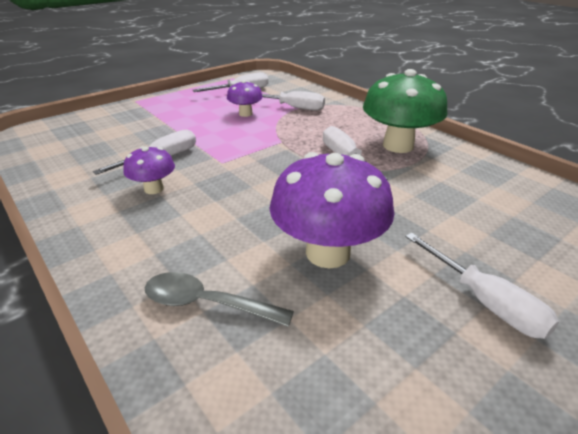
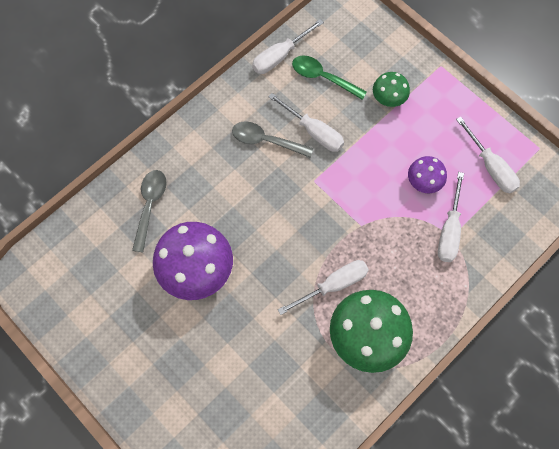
camera: 85 degrees right, 35 degrees up
purple mushroom [123,146,175,194] -> grey spoon [232,122,313,157]
white screwdriver [405,233,559,339] -> white screwdriver moved to [252,19,324,74]
none -> green spoon [292,55,367,100]
none -> green mushroom [373,72,410,107]

